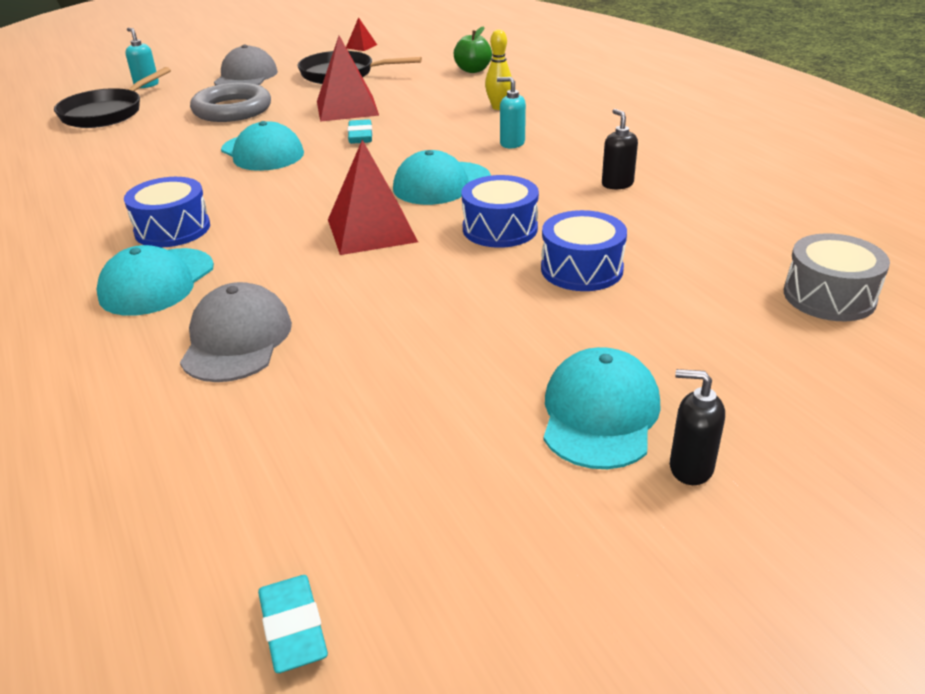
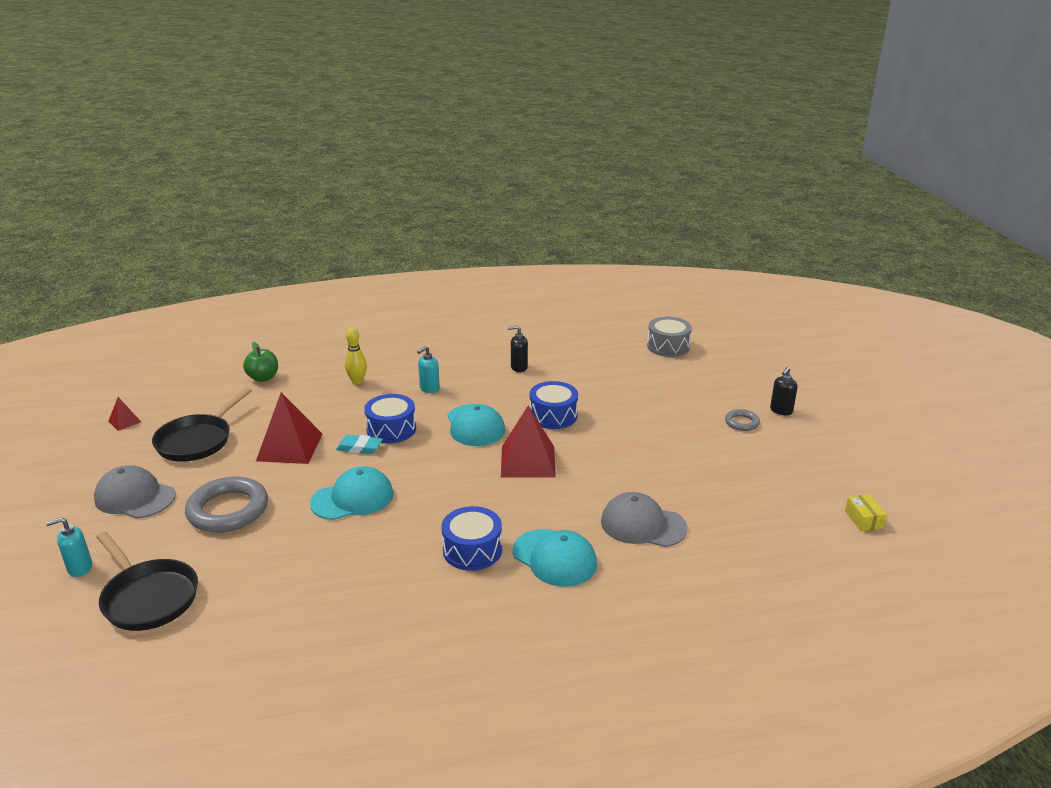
camera: 75 degrees left, 5 degrees down
turquoise eraser [258,575,328,673] -> yellow box [845,494,887,531]
blue drum [541,210,627,291] -> blue drum moved to [364,394,416,443]
turquoise cap [544,347,661,469] -> grey ring [725,409,760,431]

